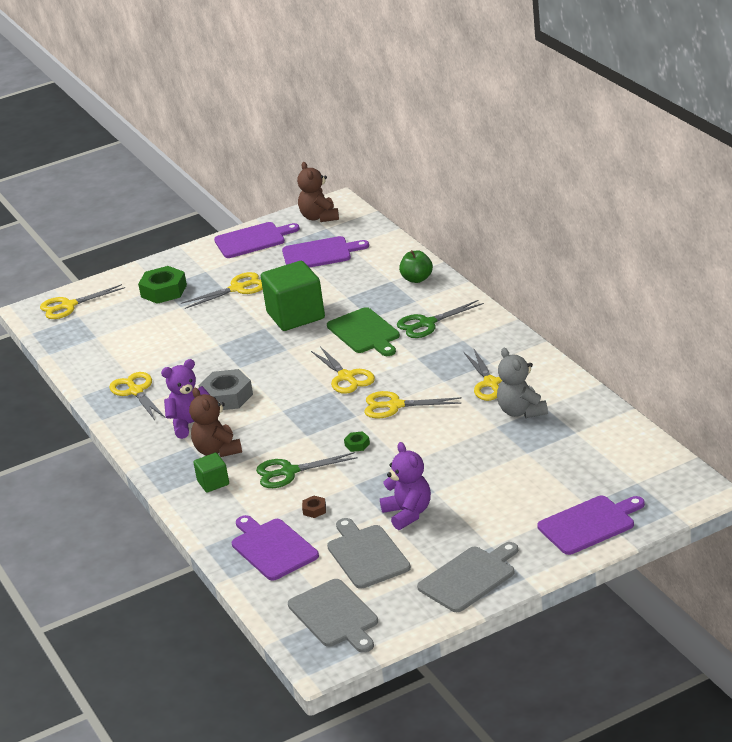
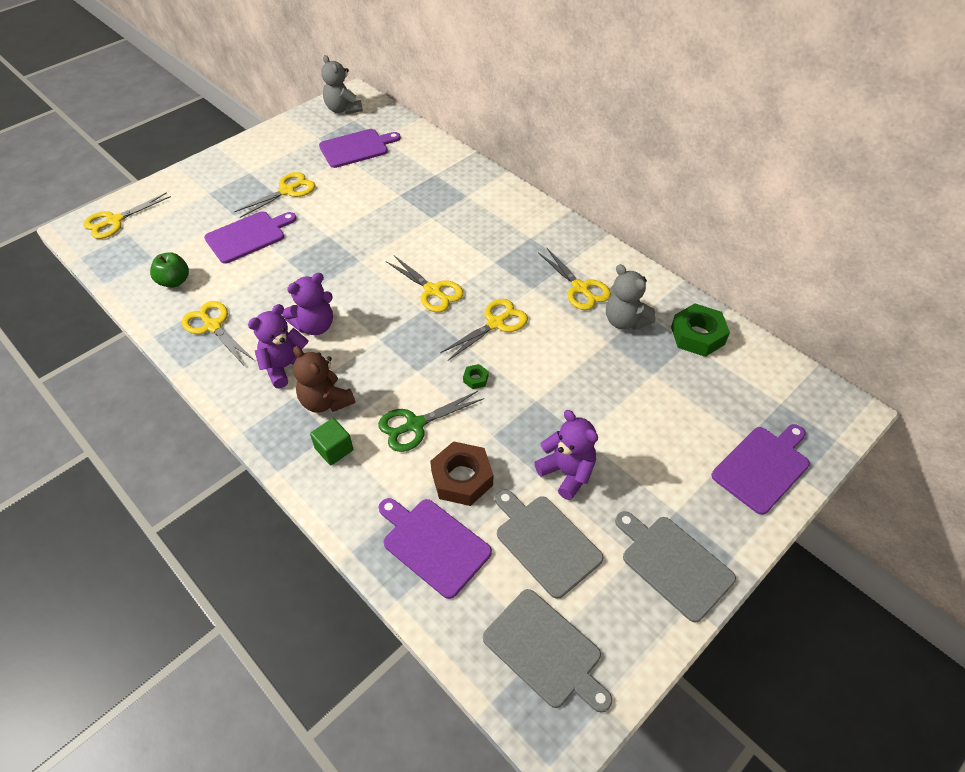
camera: 20 degrees left, 20 degrees up
green nut [138,266,187,304] -> green nut moved to [671,303,730,357]
grey nut [198,369,253,410] -> purple teddy bear [282,273,333,335]
purple cutting board [214,222,300,258] -> purple cutting board moved to [204,211,297,264]
green cube [261,261,325,331] -> none
brown teddy bear [297,162,339,222] -> grey teddy bear [321,55,363,114]
brown nut [302,496,326,518] -> brown nut [430,441,493,506], size x2.20
green cutting board [327,307,400,356] -> none
yellow scissors [364,391,462,418] -> yellow scissors turned 150 degrees clockwise [440,299,528,361]
green scissors [397,300,484,338] -> none
green apple [399,250,433,283] -> green apple moved to [150,252,189,288]
grey cutting board [417,542,518,612] -> grey cutting board turned 75 degrees counterclockwise [615,511,736,622]

